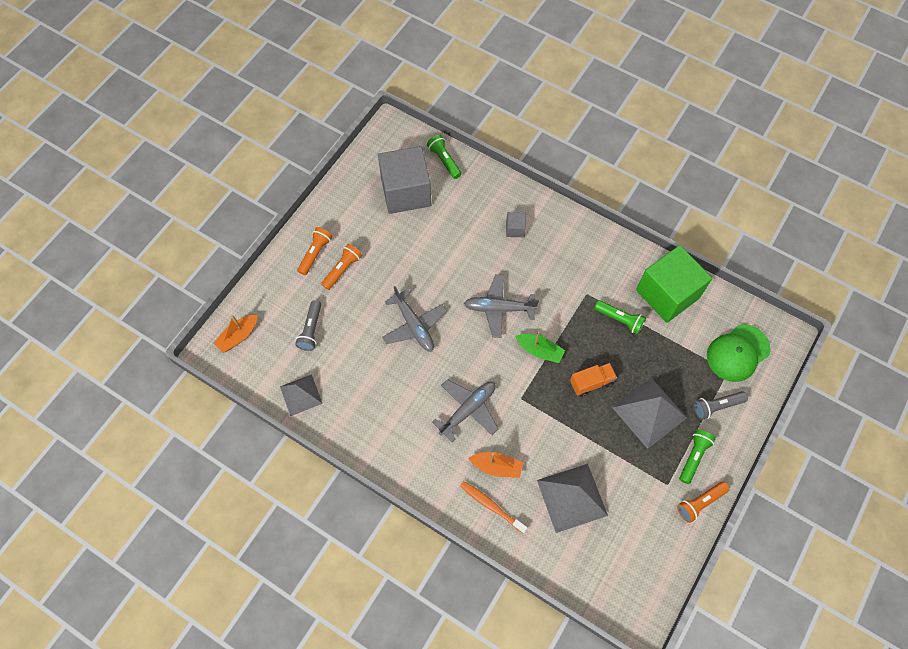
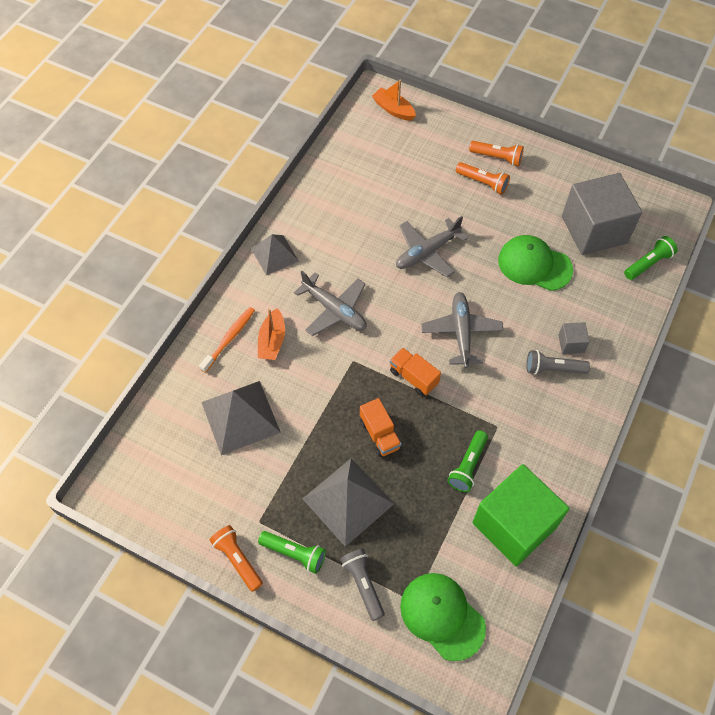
camera: 85 degrees right, 5 degrees down
grey pyramid [280,374,323,416] -> grey pyramid moved to [251,234,299,275]
grey flashlight [295,300,321,351] -> grey flashlight moved to [526,350,590,375]
green boat [515,331,565,363] -> orange truck [390,348,441,396]
none -> green cap [498,235,573,291]

